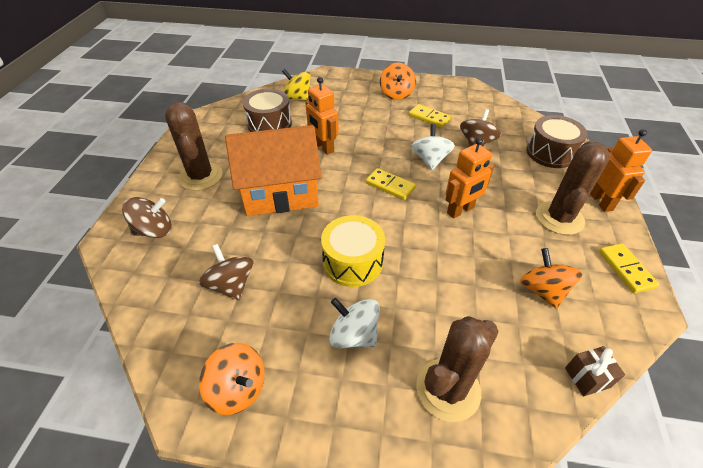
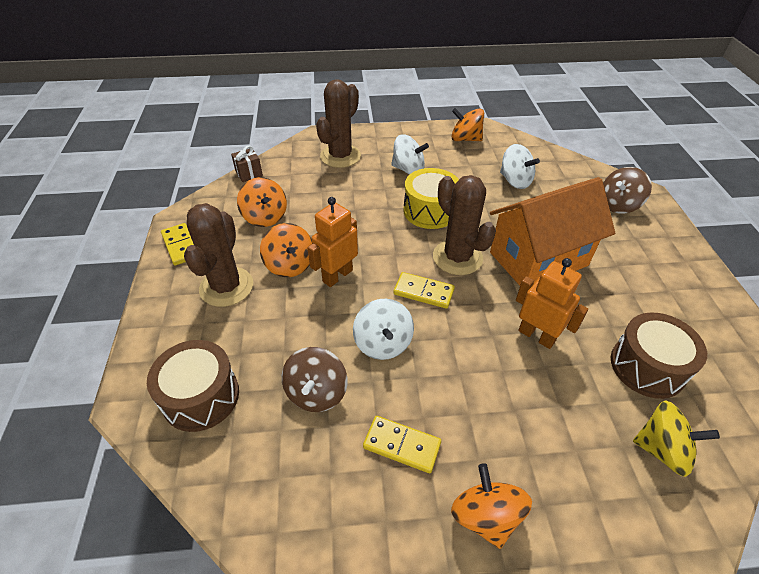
camera: 165 degrees right, 0 degrees up
brown cactus [165,102,222,191] -> brown cactus moved to [433,175,496,275]
brown spinning top [198,244,253,300] -> white spinning top [500,144,540,189]
orange robot [590,129,652,212] -> none
none -> orange spinning top [260,223,312,277]

